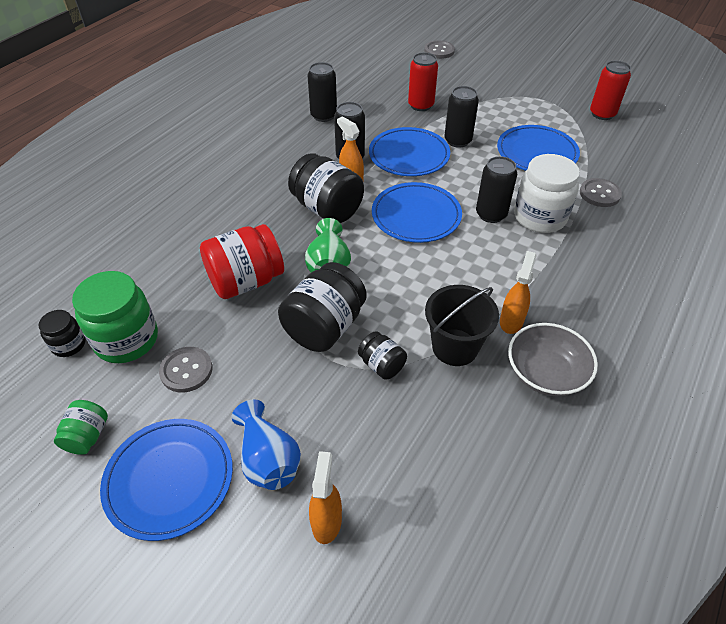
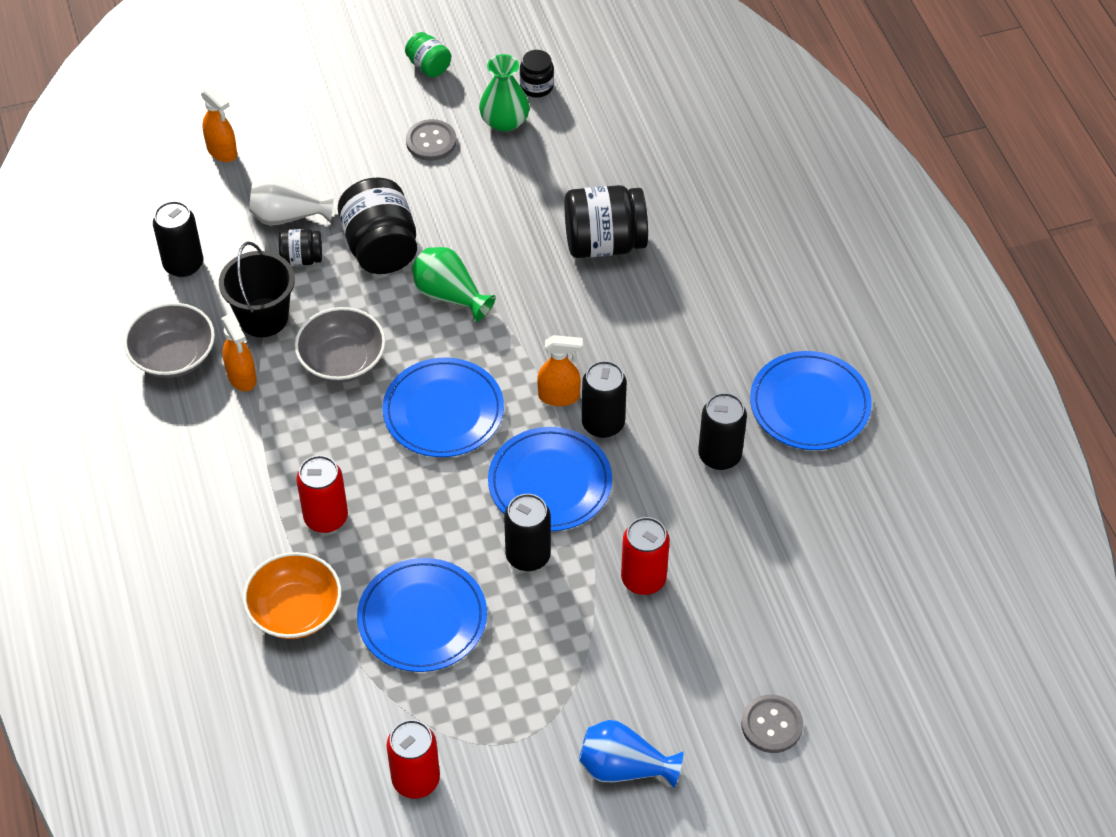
camera: 130 degrees right, 5 degrees up
green jar [72,271,158,363] -> green vase [479,54,530,132]
blue plate [100,419,233,541] -> blue plate moved to [750,351,872,450]
red jar [200,224,284,299] -> none
blue vase [232,399,301,490] -> blue vase moved to [579,720,684,789]
black jar [288,153,364,223] -> black jar moved to [564,185,648,258]
black can [476,156,517,223] -> black can moved to [153,201,203,277]
white jar [514,154,580,233] -> red can [296,455,348,533]
grey button [580,178,622,207] -> orange bowl [243,552,342,639]
none -> white vase [249,173,335,225]
none -> grey bowl [295,307,386,383]

